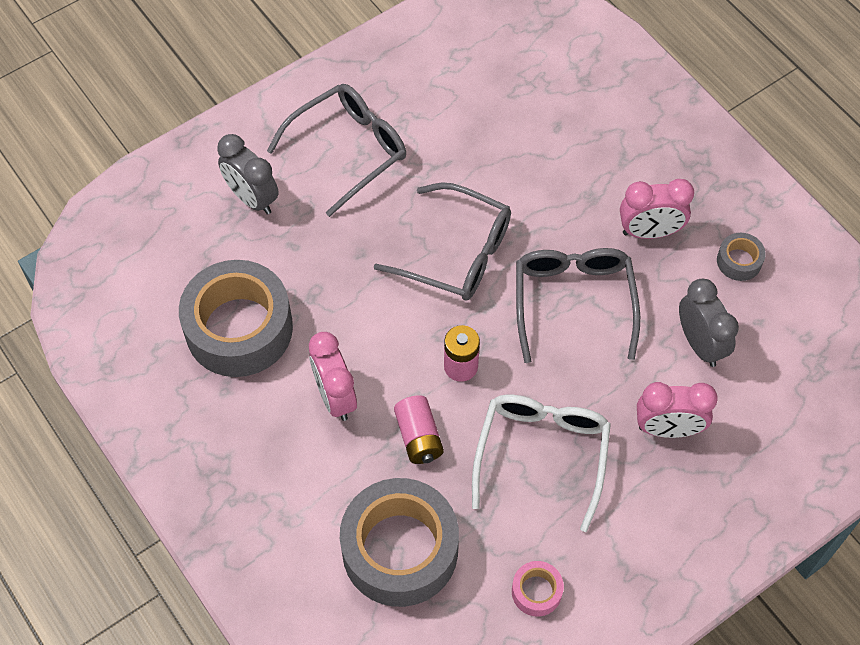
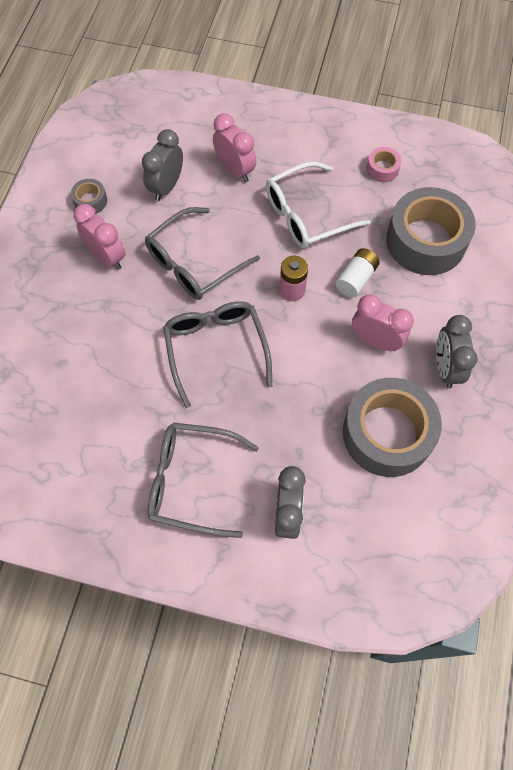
camera: 130 degrees left, 5 degrees up
pink clock [309,332,357,421] -> pink clock turned 90 degrees counterclockwise [352,294,414,351]
pink battery [394,395,444,464] -> white battery [335,248,380,298]
none -> grey clock [436,315,477,388]

